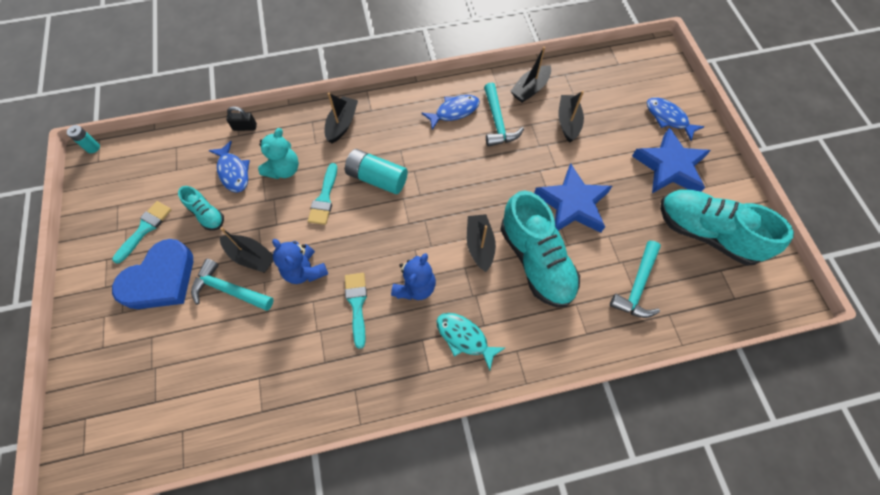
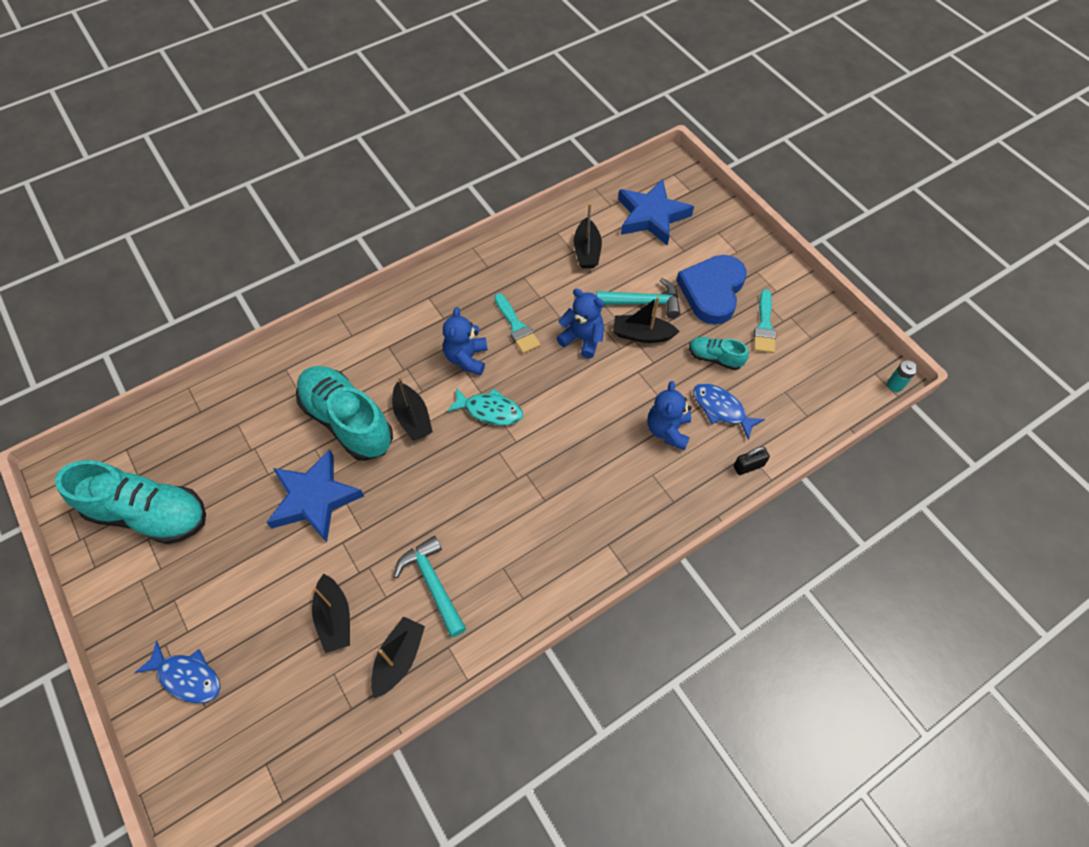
camera: 160 degrees right, 5 degrees down
turquoise teddy bear [258,128,299,179] -> blue teddy bear [647,381,692,450]
turquoise brush [308,163,337,225] -> none
black boat [325,93,358,143] -> black boat moved to [574,203,602,268]
turquoise battery [345,149,408,194] -> none
blue fish [422,95,480,130] -> none
turquoise fish [436,313,505,371] -> turquoise fish moved to [447,387,523,425]
turquoise hammer [610,241,661,318] -> none
blue star [632,128,711,193] -> blue star moved to [618,179,694,246]

